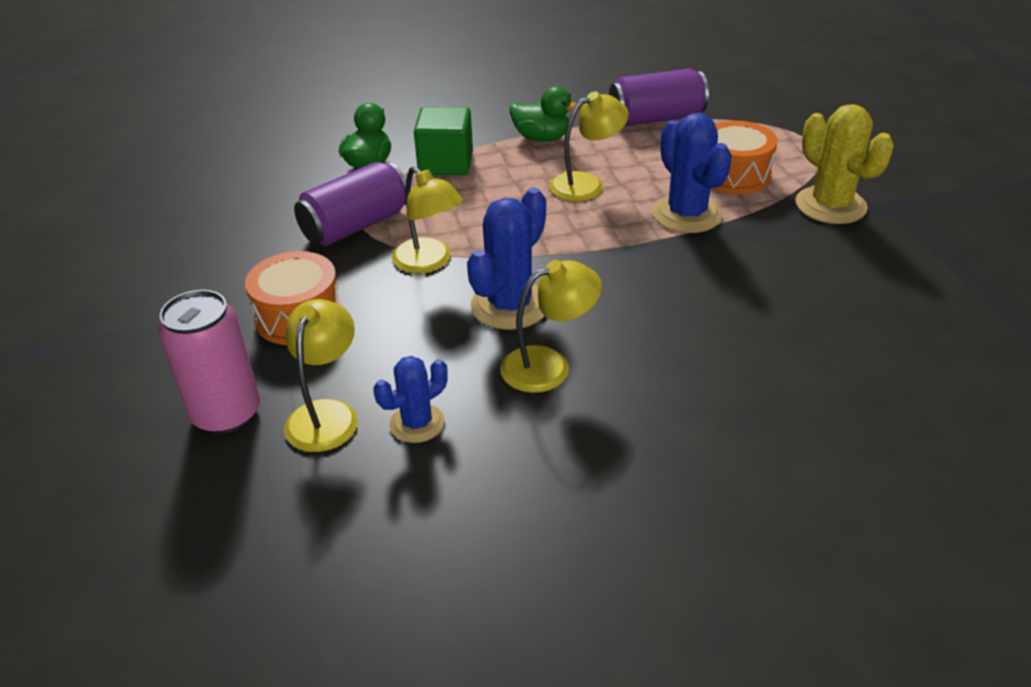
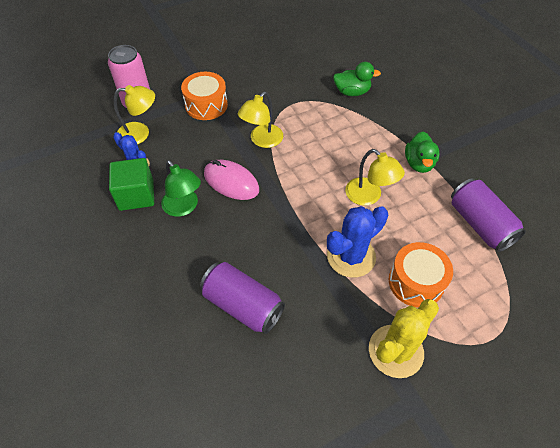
camera: 75 degrees right, 15 degrees up
purple can [294,162,406,246] -> purple can moved to [200,262,285,334]
green cube [414,107,473,175] -> green cube moved to [109,158,154,211]
blue cactus [467,188,546,330] -> pink mouse [204,160,259,200]
yellow lamp [500,260,602,393] -> green lamp [161,160,201,217]

